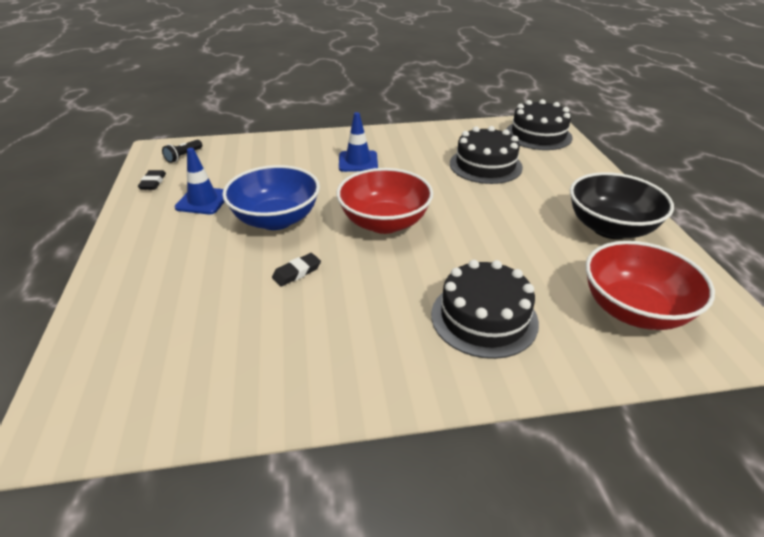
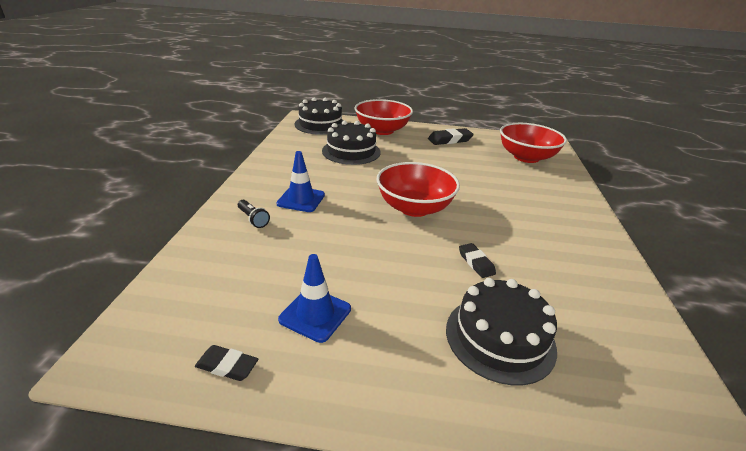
camera: 75 degrees left, 5 degrees down
black flashlight [162,140,202,163] -> black flashlight moved to [238,200,270,228]
blue bowl [222,165,320,230] -> none
black cake [431,260,539,359] -> black cake moved to [446,278,557,385]
black bowl [570,172,674,239] -> black eraser [428,128,474,145]
none -> red bowl [355,99,413,135]

